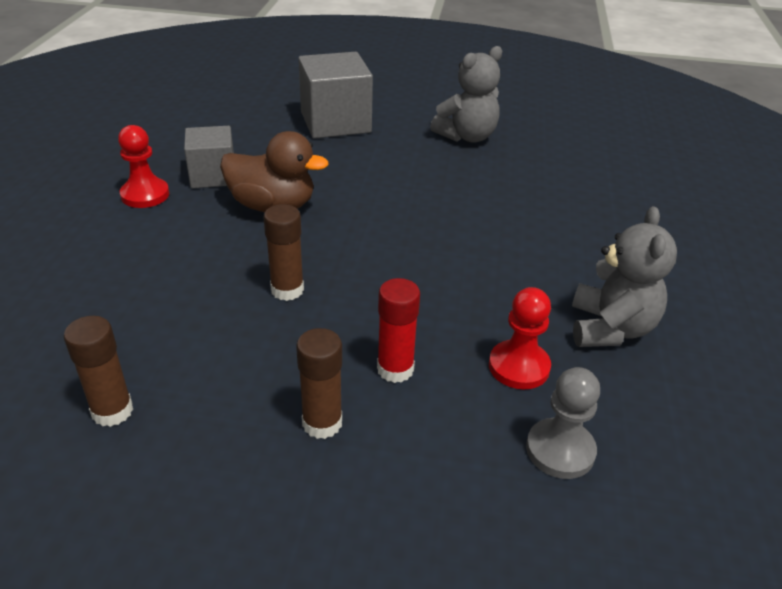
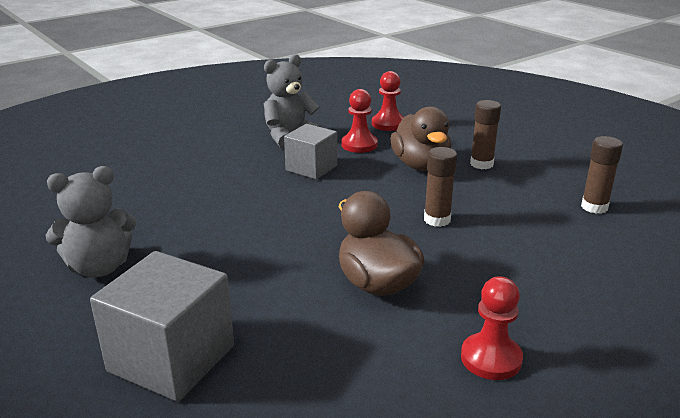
camera: 135 degrees left, 10 degrees down
grey cube [184,126,234,188] -> grey cube moved to [284,124,337,179]
red glue stick [377,278,420,383] -> brown duck [390,106,451,171]
grey teddy bear [430,46,502,143] -> grey teddy bear turned 150 degrees clockwise [46,166,136,278]
grey pawn [526,367,600,479] -> red pawn [372,71,404,131]

